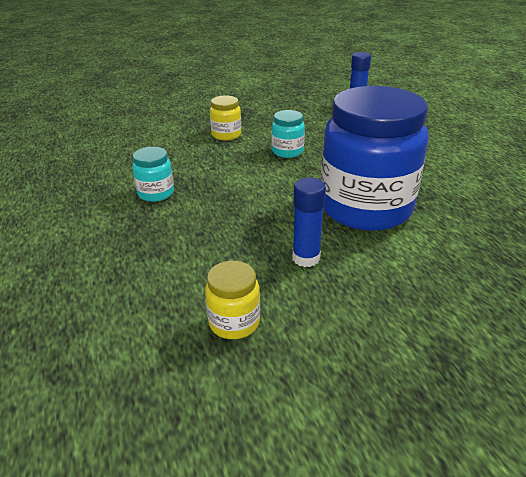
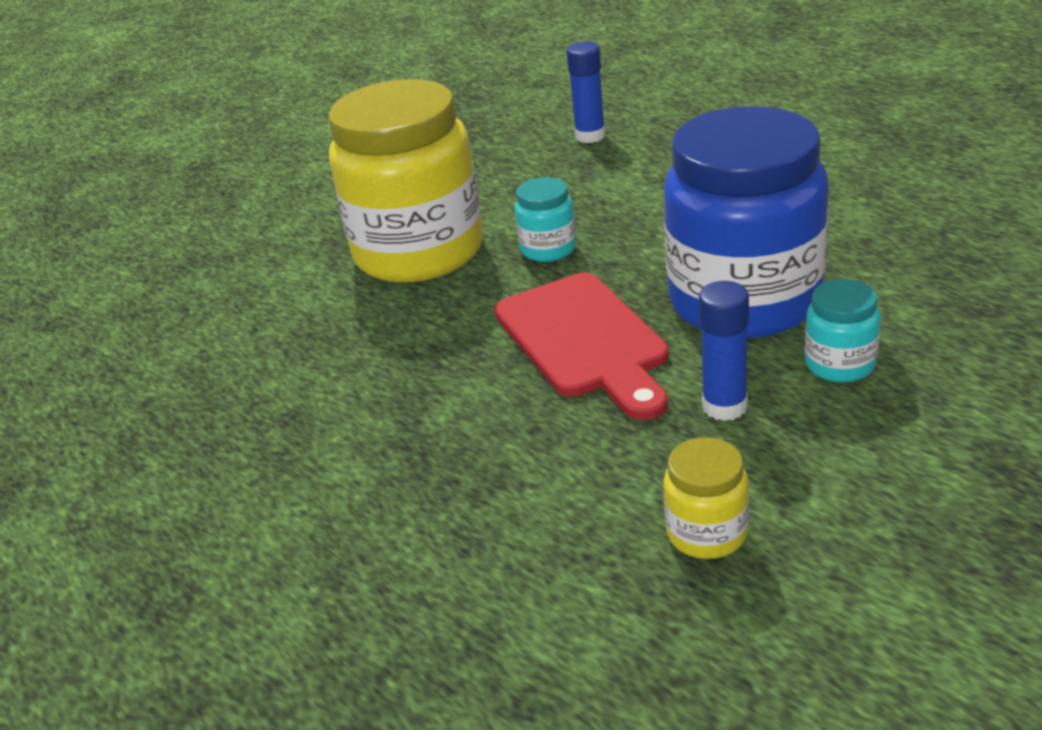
camera: 20 degrees left, 0 degrees up
turquoise jar [132,147,174,202] -> turquoise jar moved to [805,279,880,383]
yellow jar [210,95,241,140] -> yellow jar [328,79,483,283], size x2.39
none -> red cutting board [494,273,669,420]

